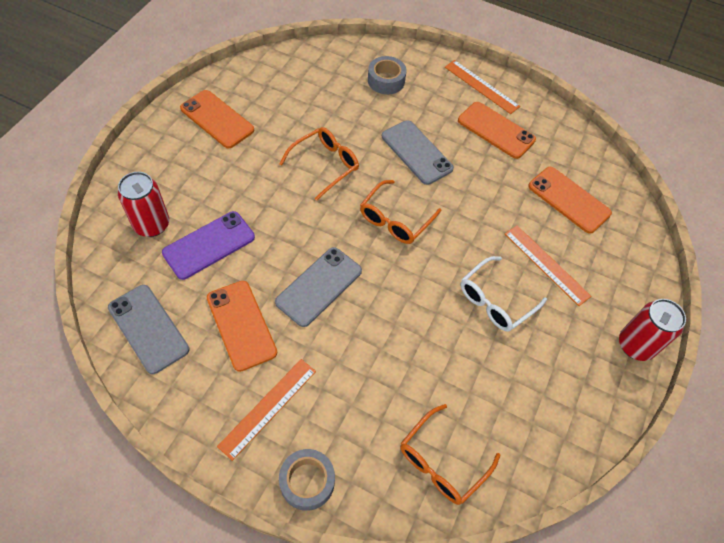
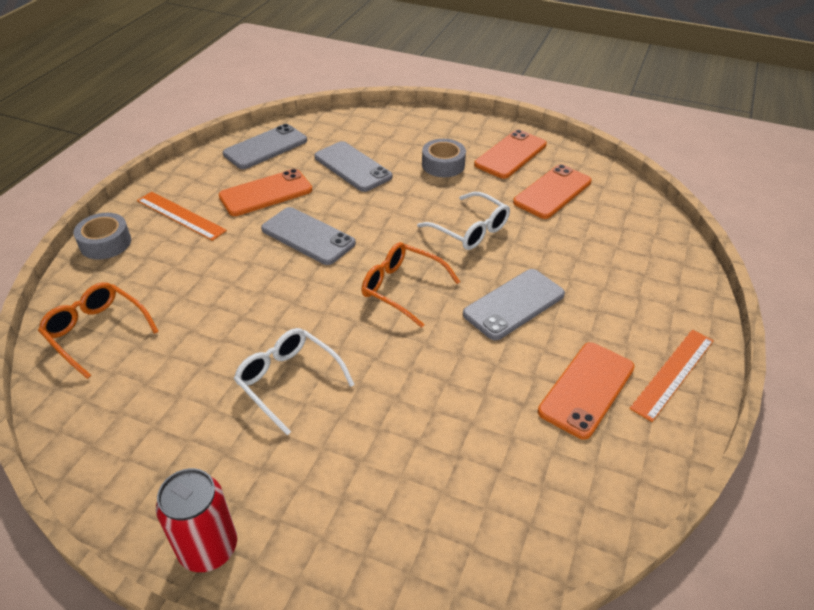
camera: 90 degrees right, 15 degrees down
red can [118,172,169,237] -> none
purple phone [162,211,255,280] -> grey phone [314,141,392,192]
orange glasses [279,127,359,201] -> white glasses [417,192,510,250]
grey tape [368,56,407,94] -> grey tape moved to [422,139,466,177]
orange ruler [505,225,591,306] -> none
orange phone [528,167,612,234] -> orange phone moved to [513,164,592,219]

